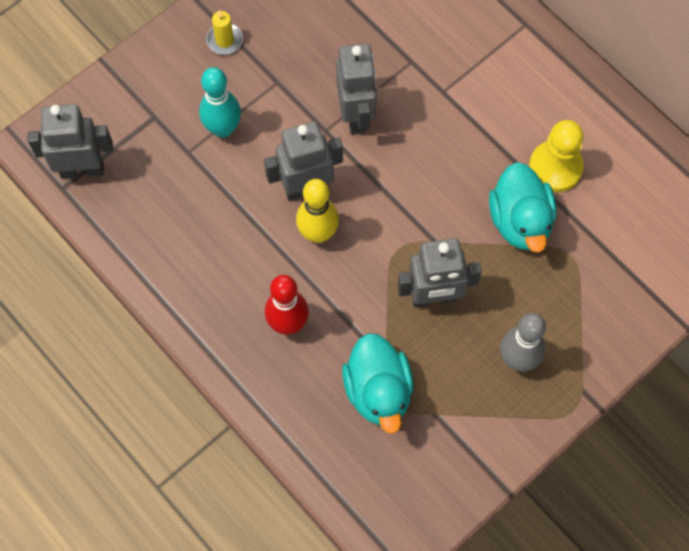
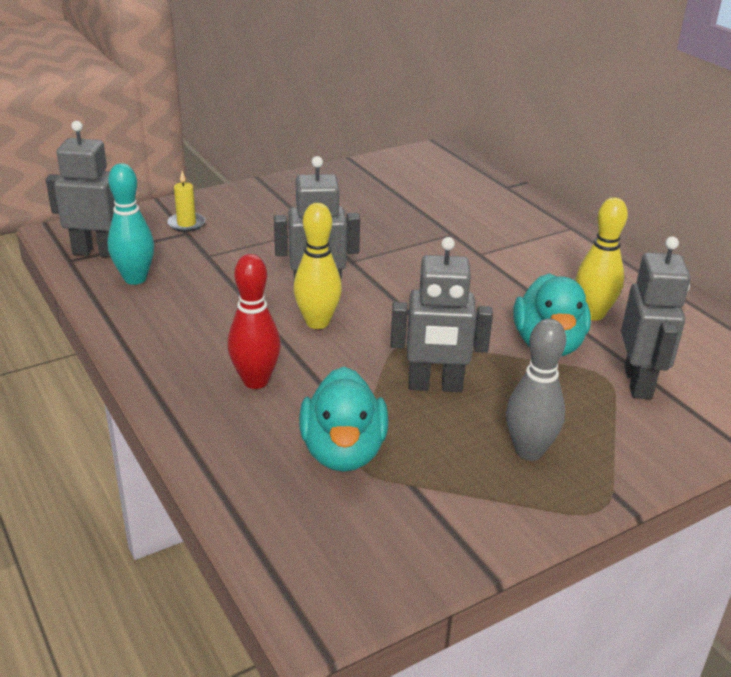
camera: 10 degrees right, 35 degrees down
turquoise bowling pin [199,67,241,138] -> turquoise bowling pin moved to [107,163,154,285]
yellow candle [206,10,243,55] -> yellow candle moved to [167,171,205,232]
grey robot [336,44,377,134] -> grey robot moved to [621,237,691,399]
yellow pawn [529,120,584,192] -> yellow bowling pin [576,197,628,321]

